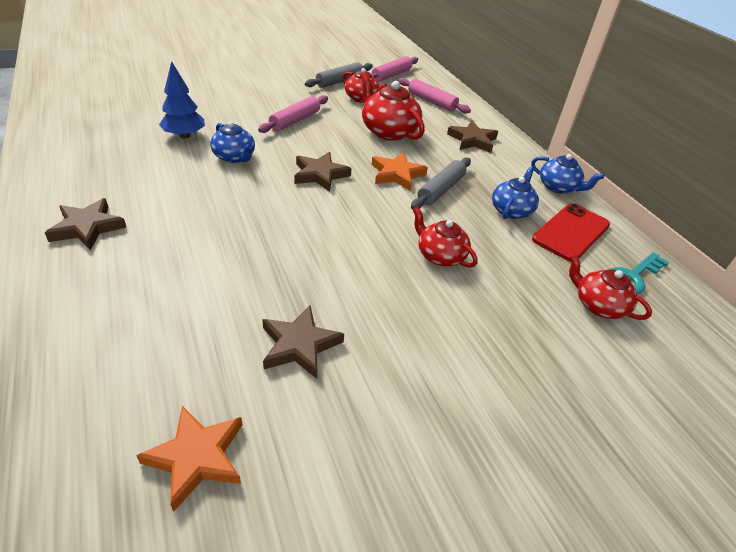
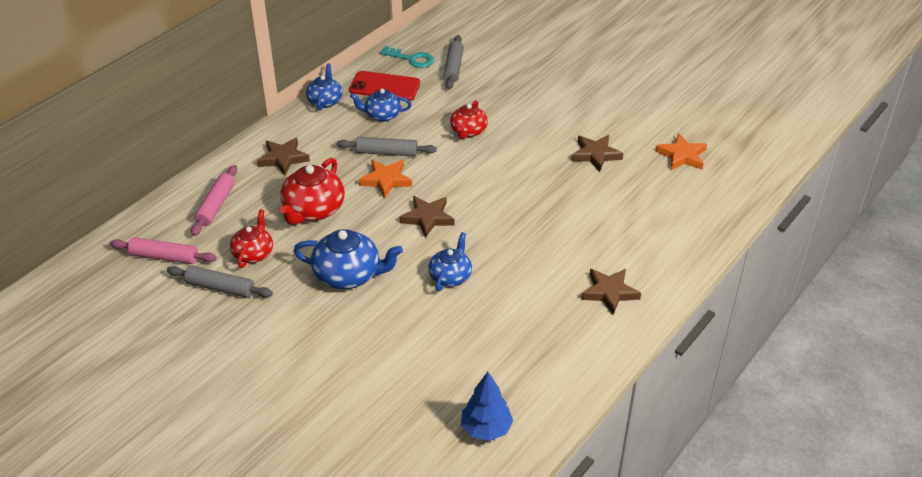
camera: 115 degrees left, 0 degrees up
blue tree [159,61,205,139] -> blue tree moved to [461,372,513,441]
pink rolling pin [258,95,328,133] -> blue teapot [294,229,403,289]
red teapot [569,254,652,320] -> grey rolling pin [443,35,464,89]

